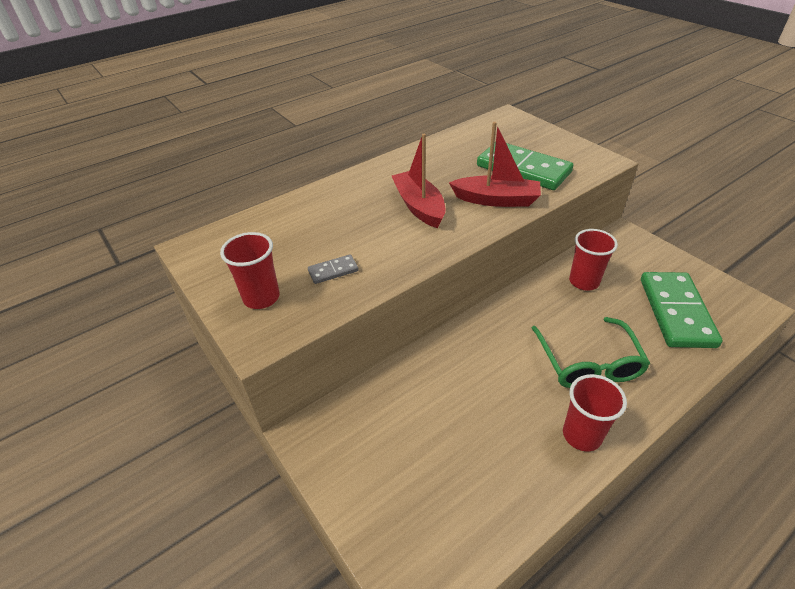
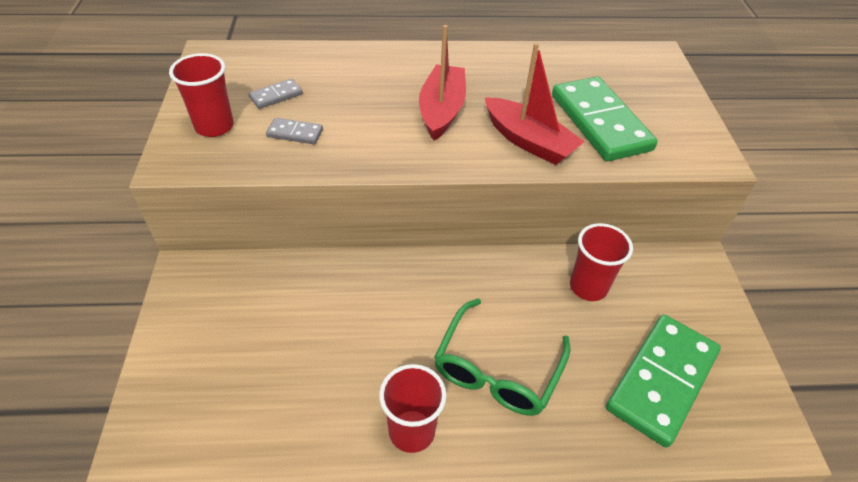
camera: 30 degrees right, 5 degrees up
none -> grey domino [249,79,303,109]

